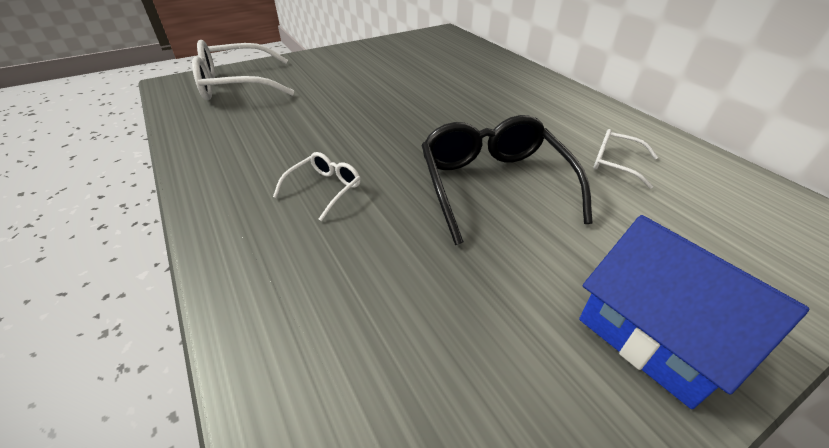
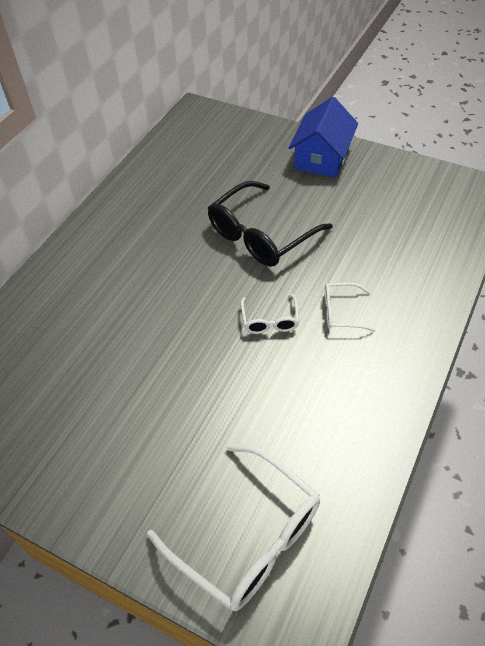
camera: 120 degrees left, 10 degrees up
white glasses [593,129,658,189] -> white glasses moved to [241,294,299,334]

